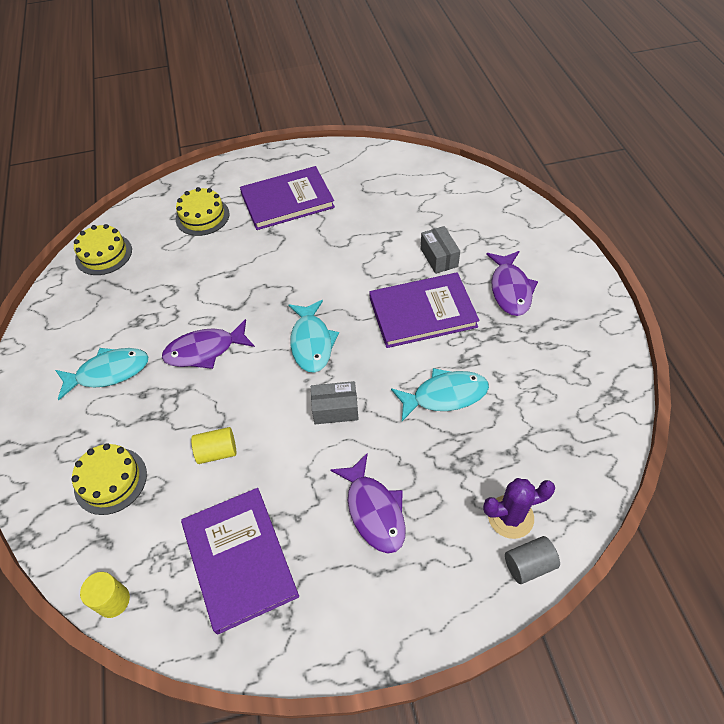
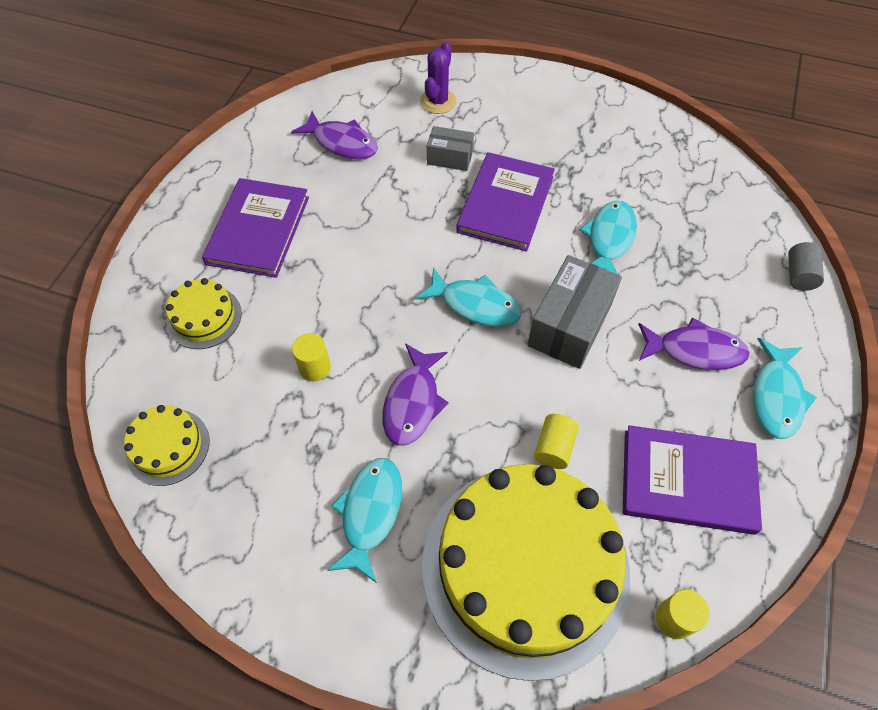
camera: 60 degrees left, 5 degrees up
yellow cake [71,443,147,515] -> yellow cake [422,464,630,681], size x2.32
grey box [311,381,359,424] -> grey box [527,255,622,369], size x1.75
purple cactus [483,478,555,539] -> purple cactus moved to [420,42,457,114]
purple fish [486,251,538,316] -> purple fish moved to [291,111,378,159]
none -> yellow cylinder [292,333,331,381]
none -> turquoise fish [753,338,817,439]

